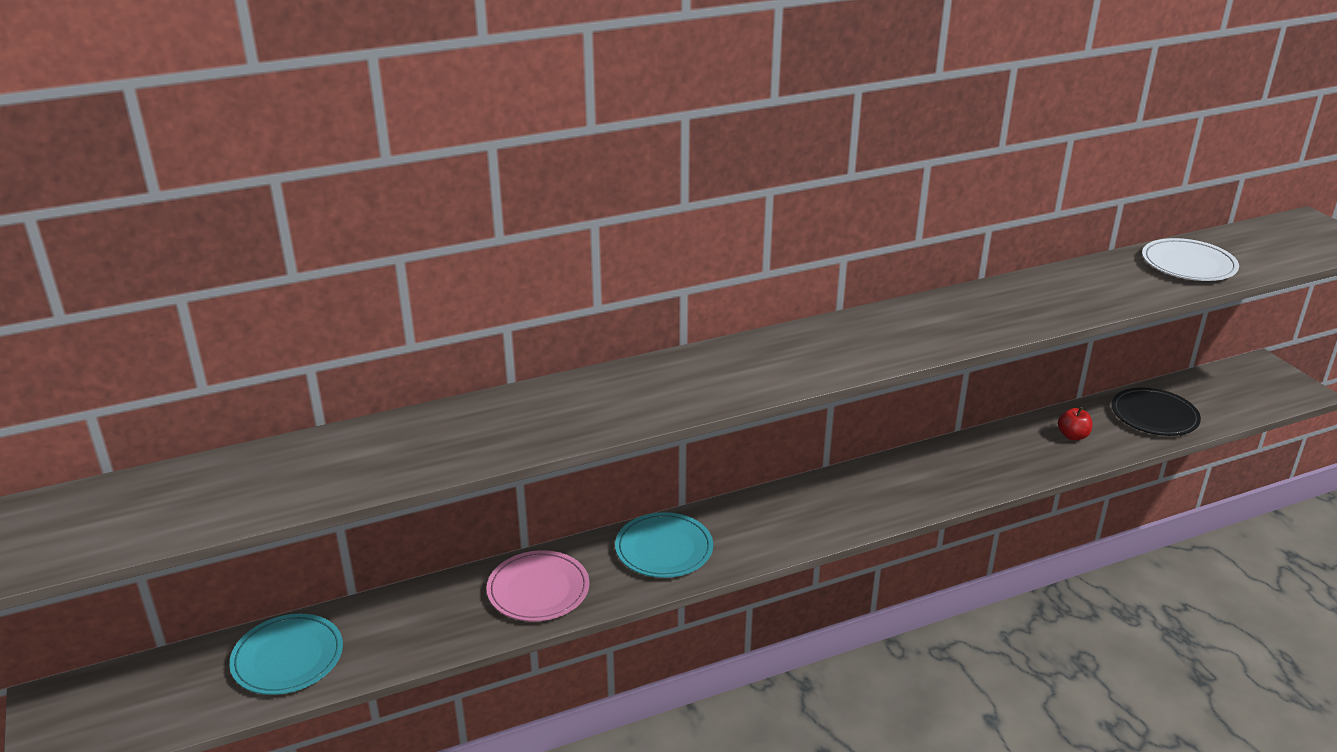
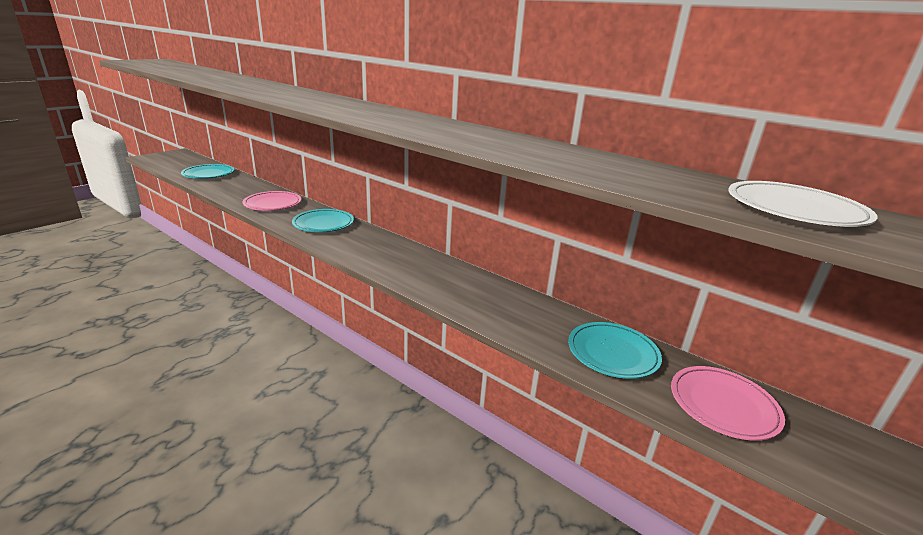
camera: 60 degrees right, 5 degrees down
red apple [1058,407,1092,440] -> turquoise plate [568,322,662,379]
black plate [1112,387,1201,436] -> pink plate [671,366,785,441]

